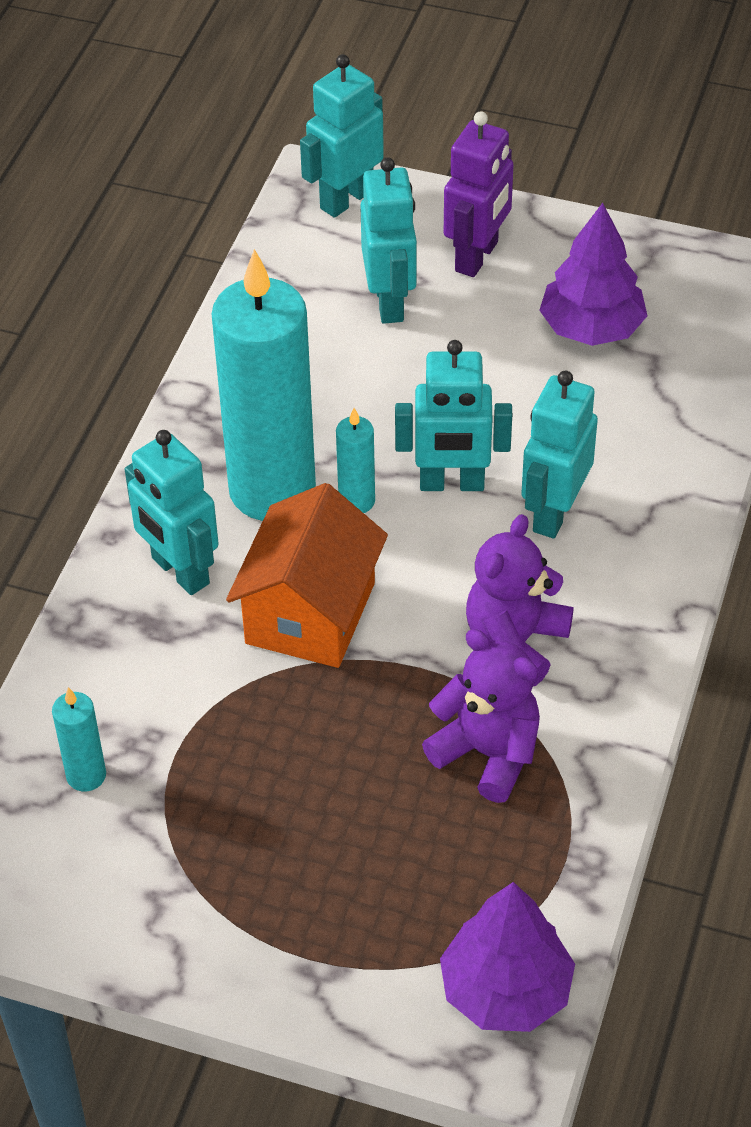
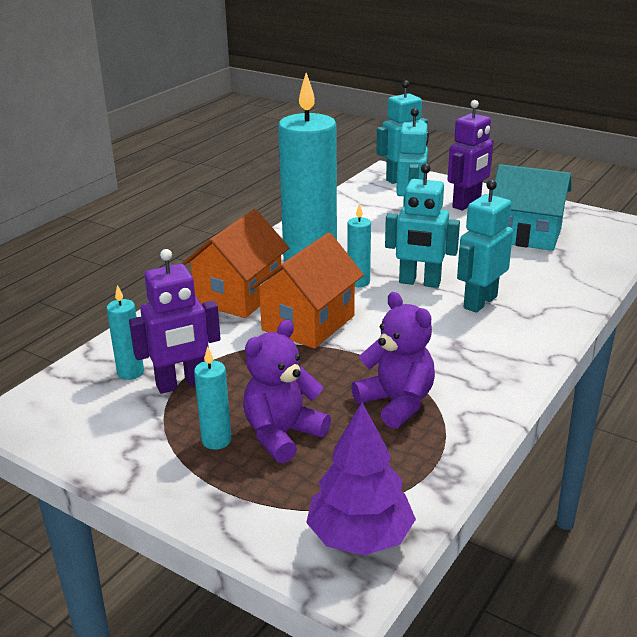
camera: 15 degrees right, 20 degrees down
turquoise robot [125,430,219,595] -> orange house [182,209,289,318]
purple teddy bear [466,514,573,686] -> purple teddy bear moved to [243,320,331,463]
purple tree [539,203,648,346] -> turquoise house [492,164,571,251]
none -> purple robot [129,249,221,394]
none -> turquoise candle [194,346,231,450]

